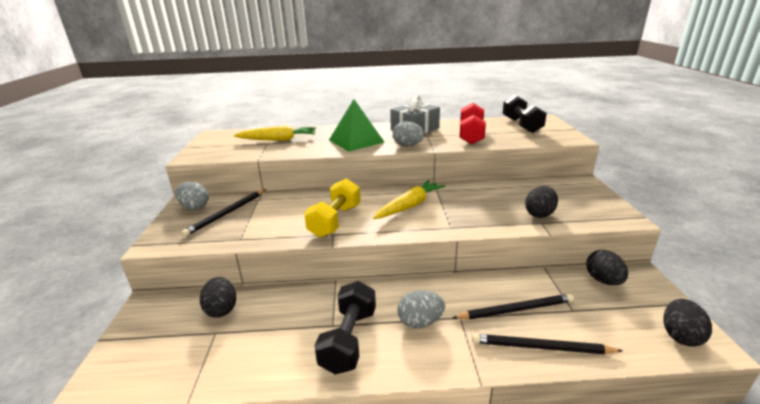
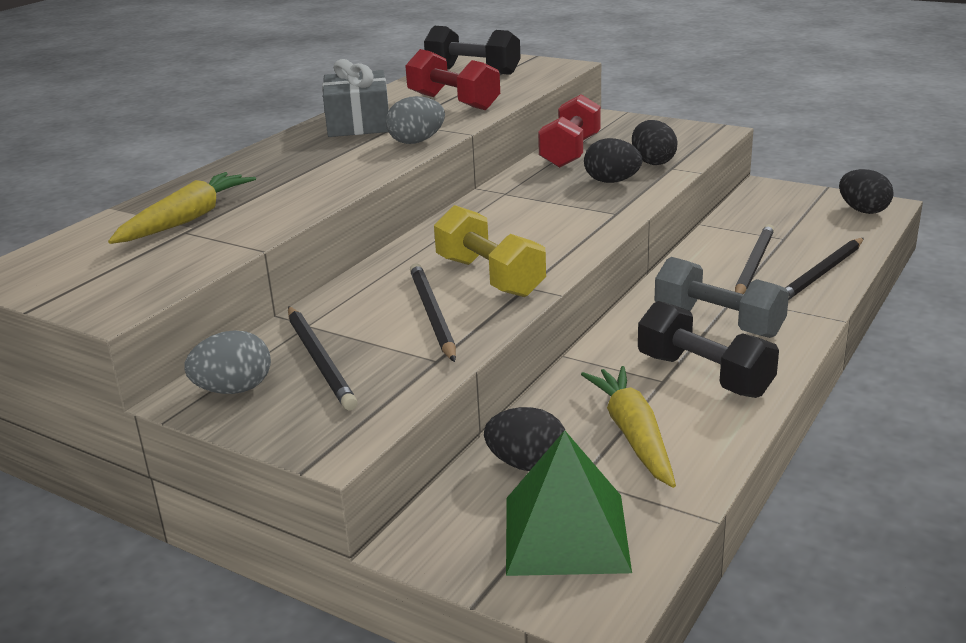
camera: 55 degrees left, 0 degrees up
green pyramid [329,99,384,152] -> green pyramid moved to [506,430,632,576]
yellow carrot [373,180,445,219] -> yellow carrot moved to [581,366,676,488]
grey egg [397,290,445,328] -> grey dumbbell [655,257,789,338]
black egg [586,250,628,285] -> black egg moved to [584,138,642,183]
none -> black pencil [410,263,456,362]
none -> red dumbbell [538,94,601,168]

